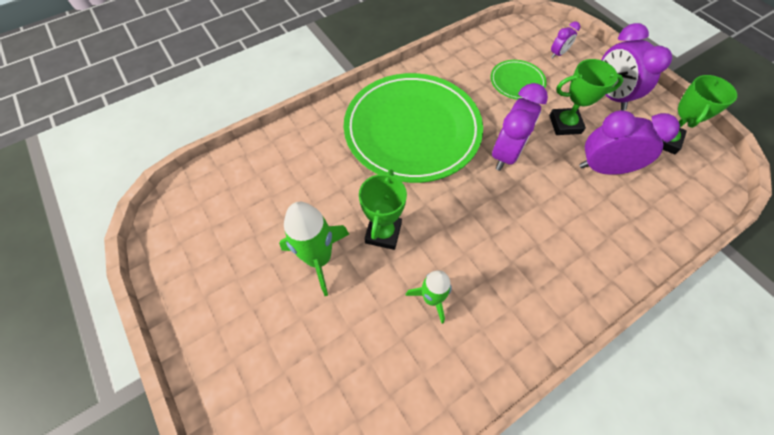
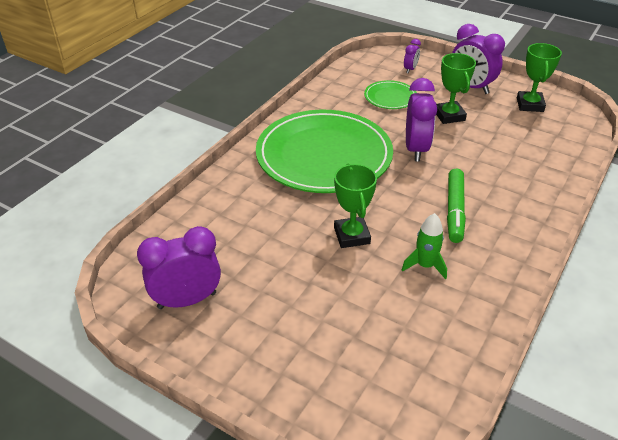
camera: 25 degrees left, 20 degrees down
green rocket [279,202,349,296] -> none
green trophy [549,59,623,135] -> green trophy turned 75 degrees counterclockwise [436,53,476,124]
purple clock [579,110,680,175] -> purple clock moved to [137,226,221,309]
none -> green marker [447,169,466,243]

